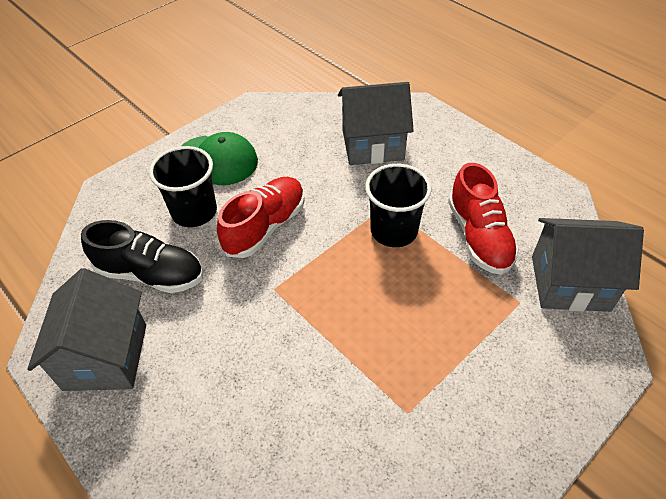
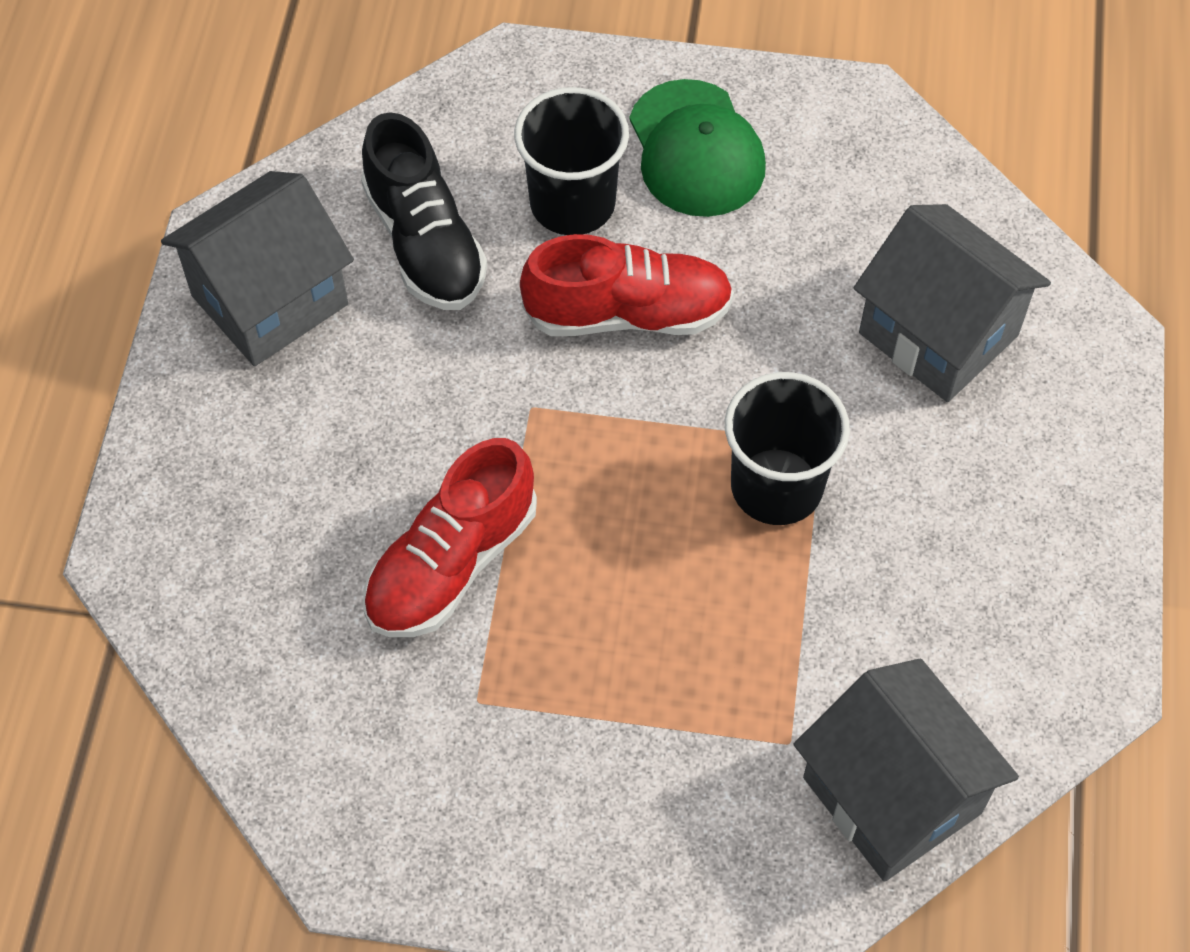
camera: 50 degrees right, 10 degrees up
red shoe [448,163,519,275] -> red shoe moved to [364,438,537,637]

